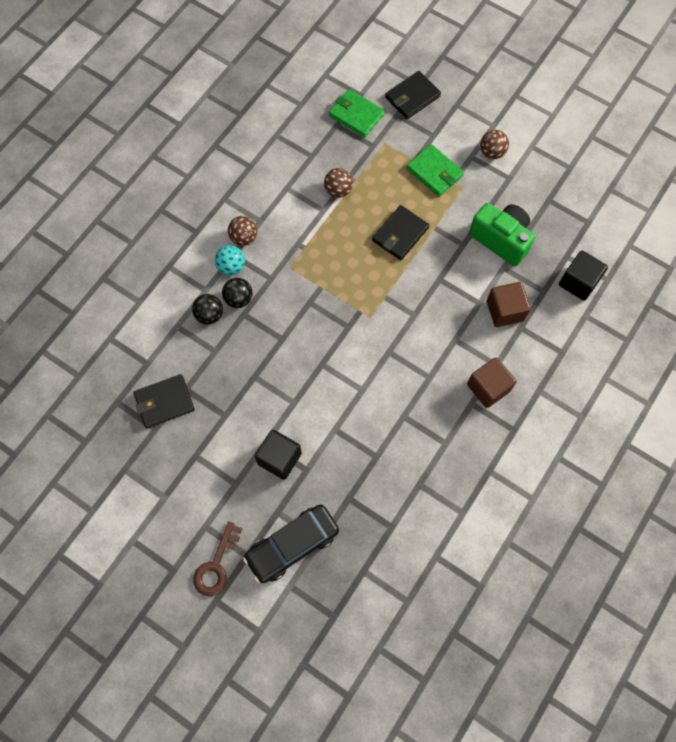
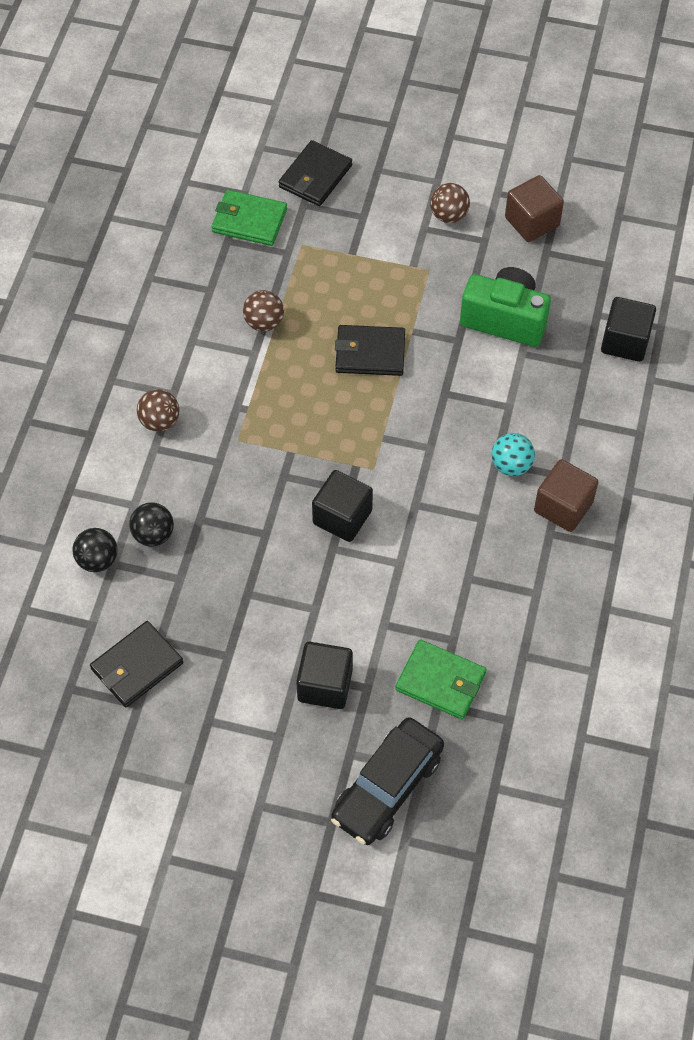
camera: 20 degrees left, 10 degrees down
brown key [193,522,242,596] -> none
turquoise ball [215,245,245,275] -> turquoise ball moved to [492,433,535,476]
black ball [222,278,253,308] -> black ball moved to [73,528,117,572]
black wallet [372,205,429,260] -> black wallet turned 75 degrees clockwise [335,325,405,376]
green wallet [406,144,464,197] -> green wallet moved to [395,639,486,720]
brown cube [487,282,531,327] -> brown cube moved to [505,175,564,242]
none -> black cube [312,470,373,542]

